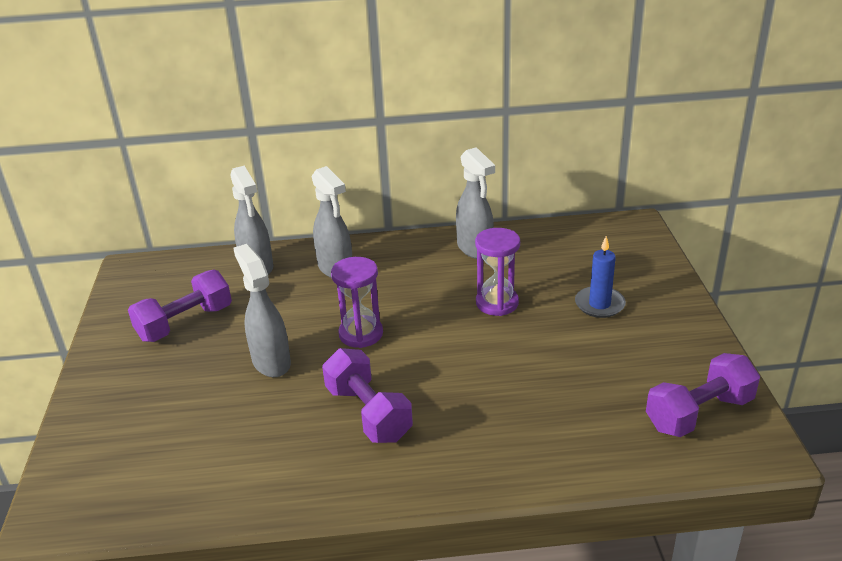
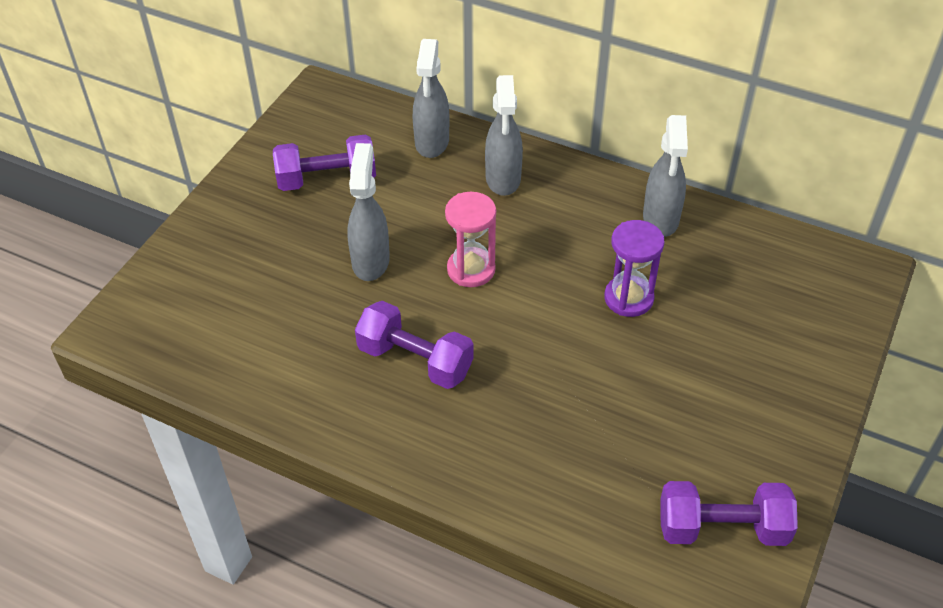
camera: 30 degrees right, 15 degrees up
purple dumbbell [322,348,413,443] -> purple dumbbell turned 60 degrees counterclockwise [355,301,474,389]
purple hourglass [331,257,383,348] -> pink hourglass [445,192,496,287]
blue candle [575,236,626,318] -> none

